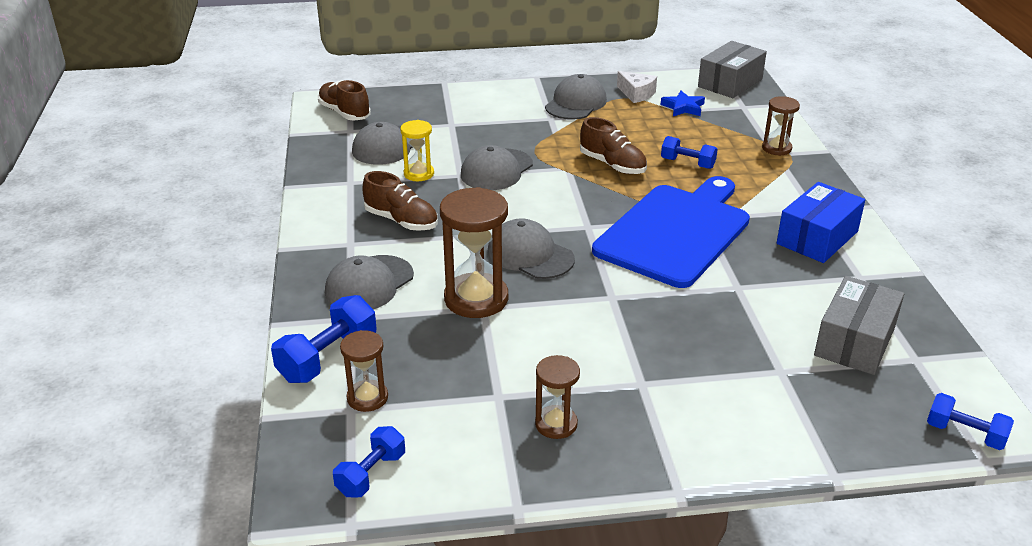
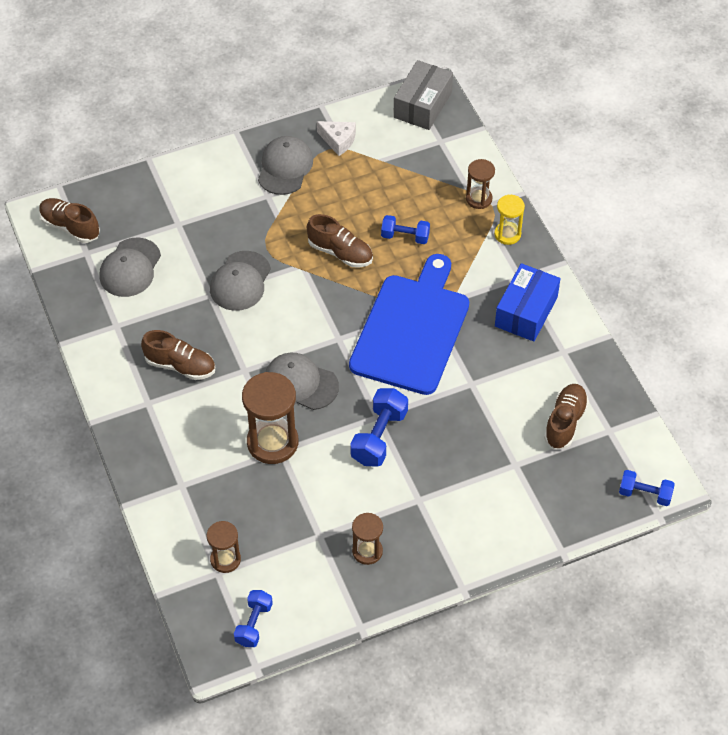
camera: 15 degrees left, 20 degrees up
blue dumbbell [271,295,377,383] -> blue dumbbell moved to [350,388,408,467]
grey cap [325,255,414,309] -> none
yellow hourglass [400,120,434,181] -> yellow hourglass moved to [494,195,525,245]
blue star [661,91,705,116] -> none
grey box [814,276,904,375] -> brown shoe [544,384,589,450]

